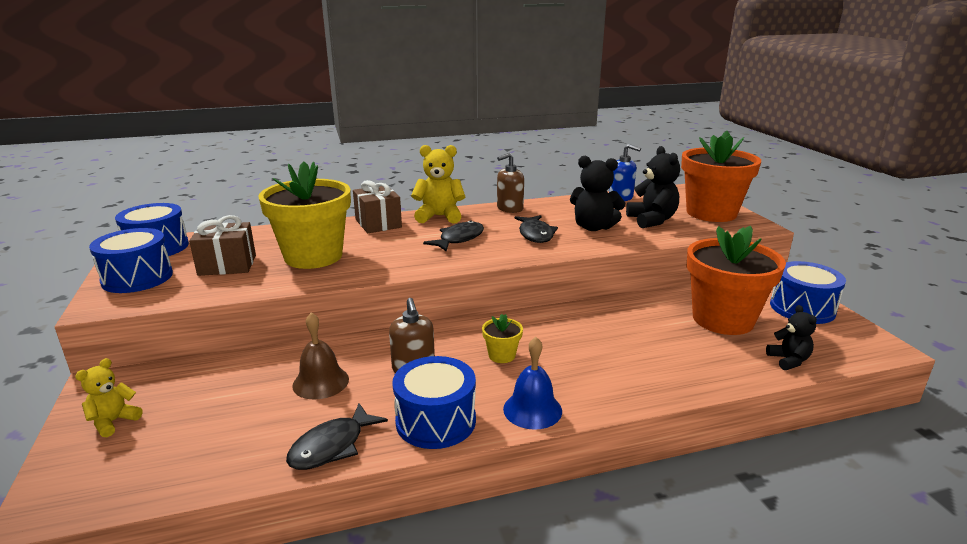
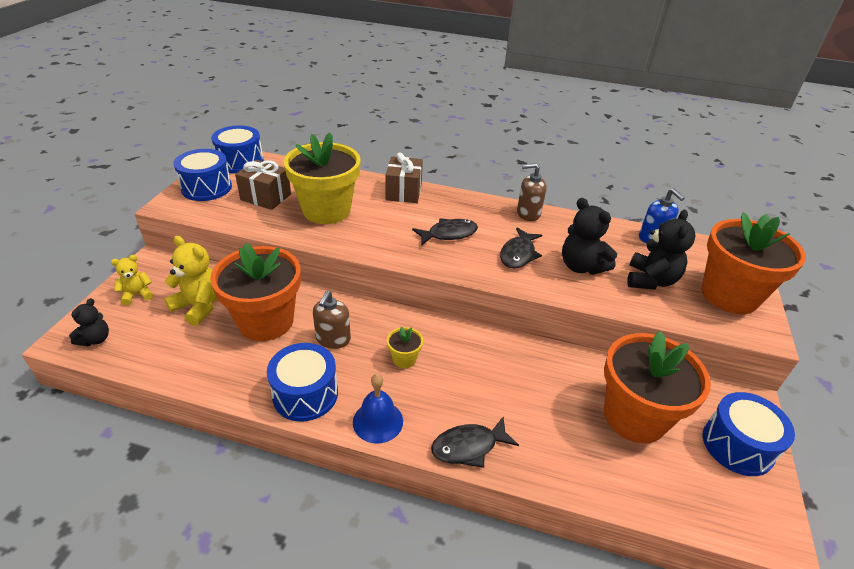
camera: 30 degrees right, 15 degrees up
black fish [286,403,388,470] -> black fish moved to [431,416,519,468]
brown bell [292,312,349,400] -> orange flower pot [210,243,301,341]
yellow teddy bear [411,145,465,224] -> yellow teddy bear moved to [164,236,217,326]
black teddy bear [766,305,817,370] -> black teddy bear moved to [69,298,109,346]

